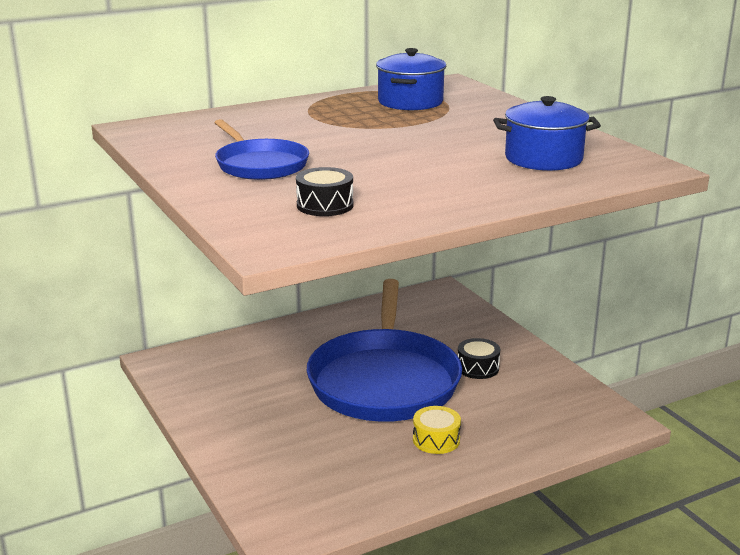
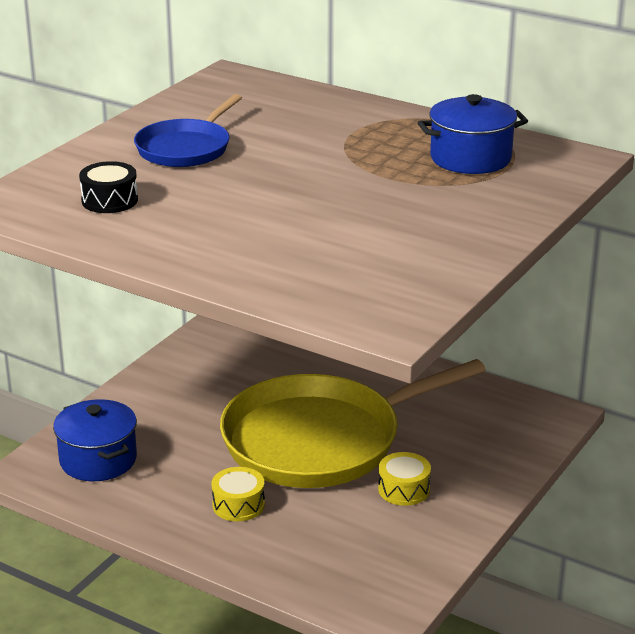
camera: 60 degrees right, 5 degrees up
blue pan [307,279,462,422] -> yellow pan [220,359,486,488]
black drum [458,338,500,379] -> yellow drum [378,452,431,506]
blue pot [493,96,601,171] -> blue pot moved to [53,399,137,481]

